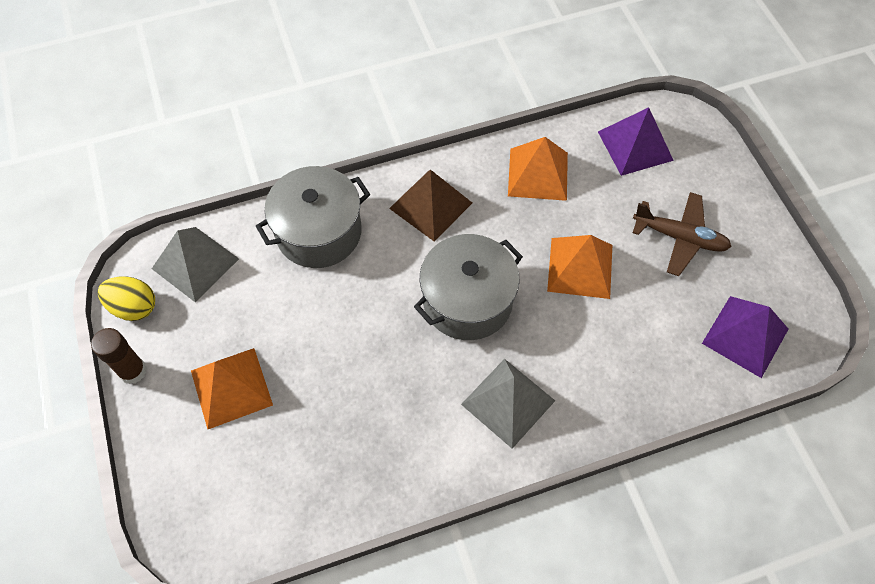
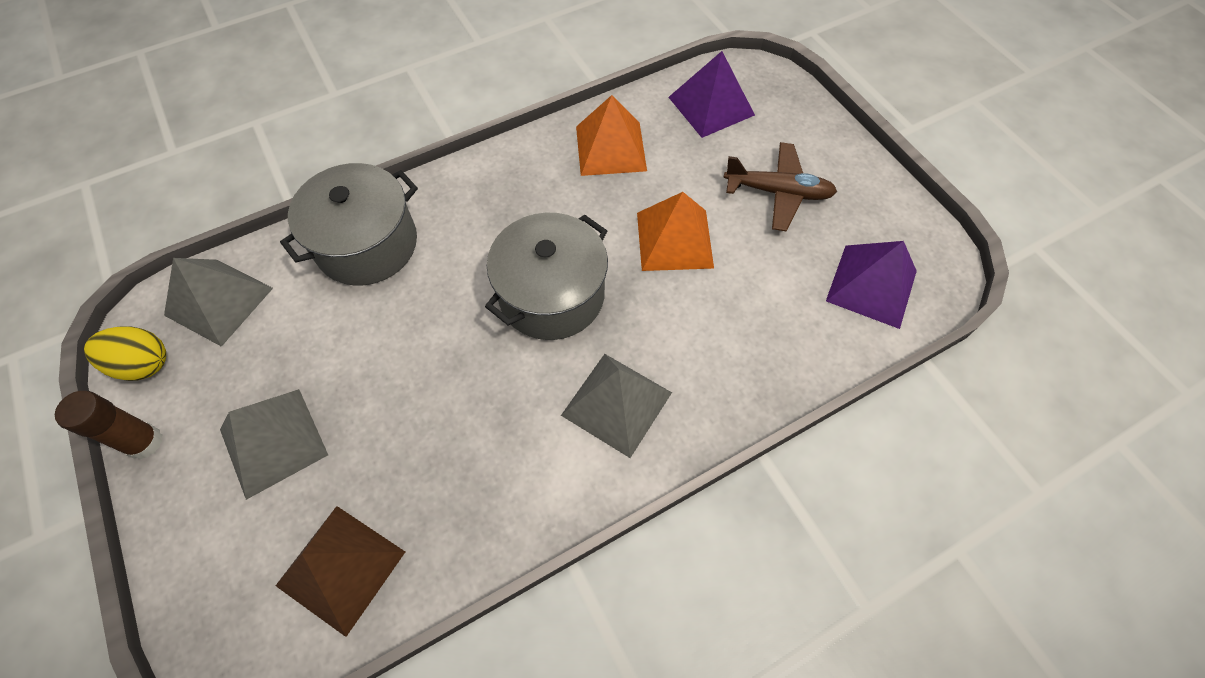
camera: 10 degrees left, 0 degrees up
orange pyramid [191,348,273,429] -> grey pyramid [220,389,328,500]
brown pyramid [389,170,472,241] -> brown pyramid moved to [276,506,405,637]

